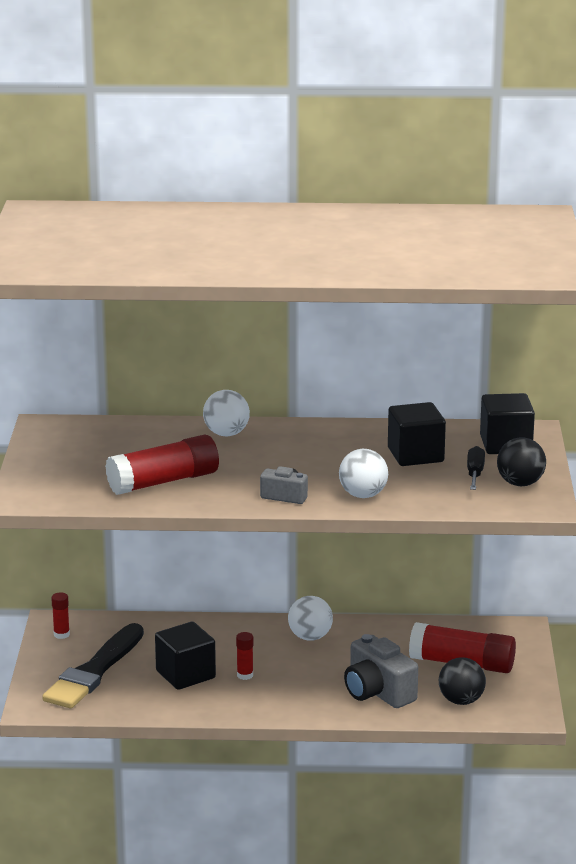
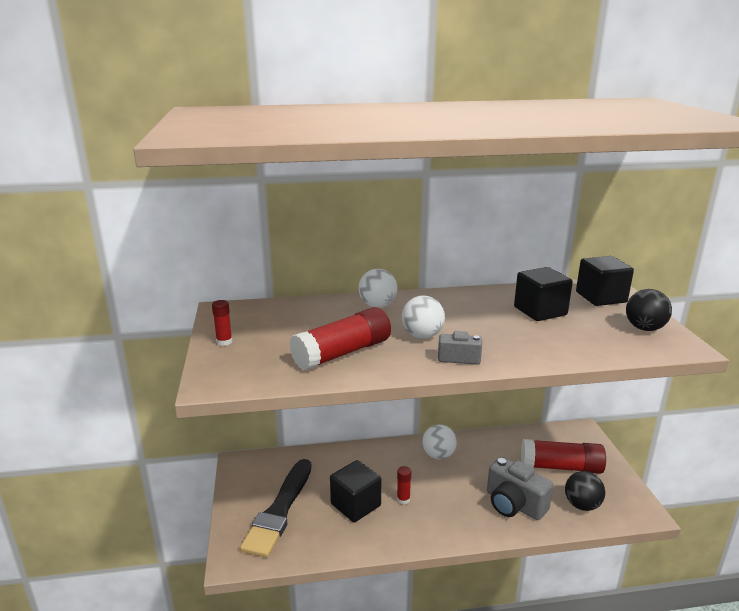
camera: 10 degrees left, 0 degrees up
red glue stick [51,592,70,639] -> red glue stick moved to [212,300,232,346]
white ball [339,449,388,498] -> white ball moved to [402,296,445,339]
black screwdriver [467,446,485,490] -> none

